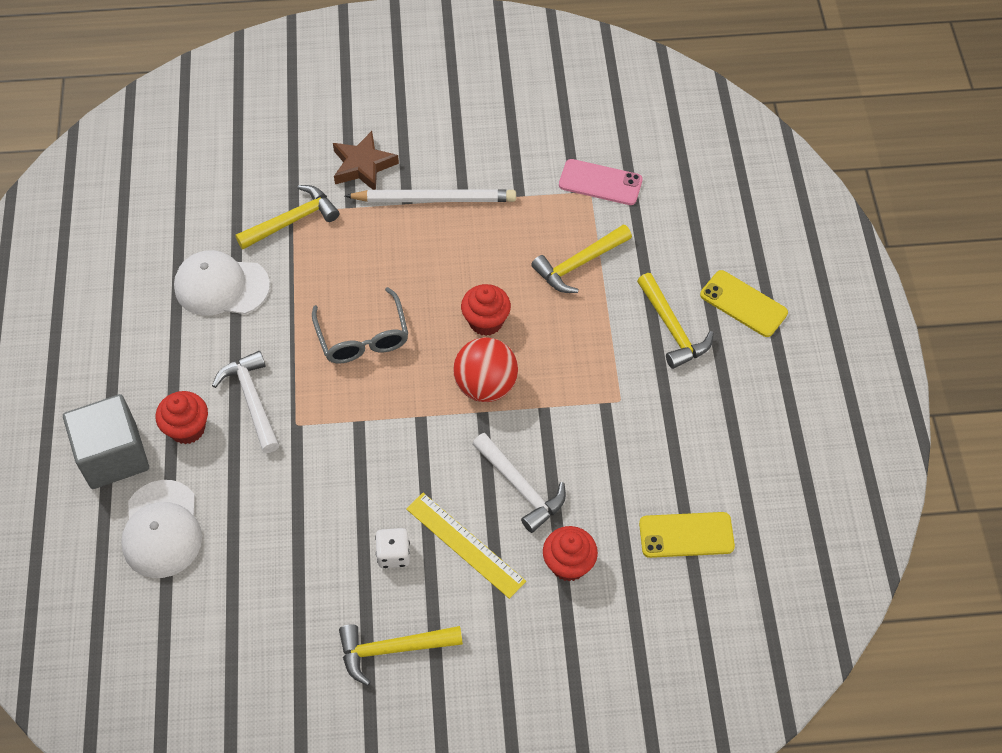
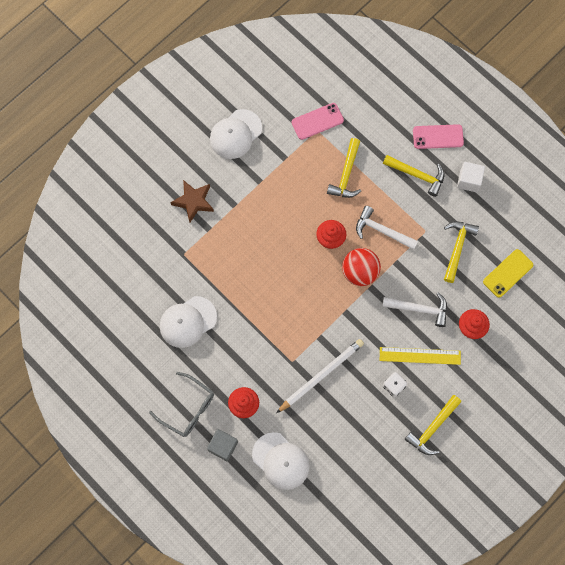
camera: 40 degrees left, 15 degrees up
grey cube [63,394,149,489] -> grey cube [207,429,238,461], size x0.63
white hammer [212,351,279,453] -> white hammer moved to [356,206,418,250]
yellow hammer [235,185,339,249] -> yellow hammer moved to [444,221,479,283]
grey glasses [312,287,408,363] -> grey glasses moved to [149,372,214,437]
white pencil [345,190,516,202] -> white pencil moved to [277,339,364,413]
yellow phone [700,270,788,337] -> pink phone [413,124,464,149]
none -> white cap [210,109,262,159]
none -> white cube [457,162,485,192]

